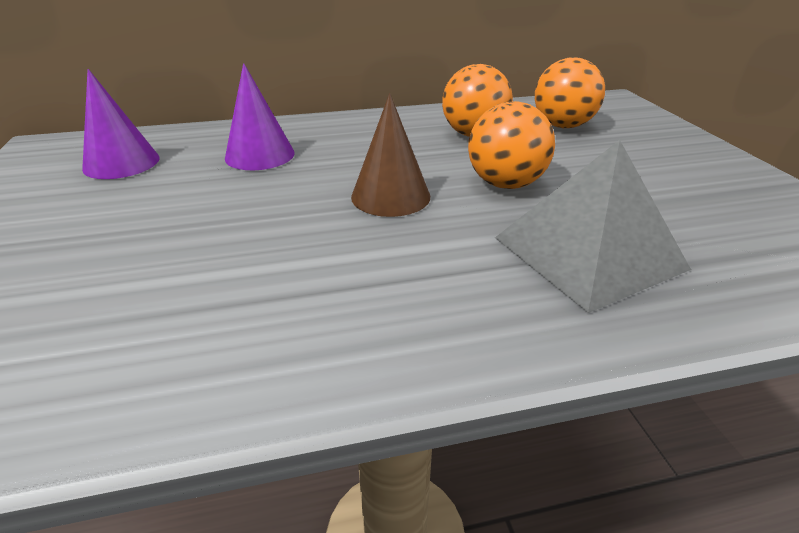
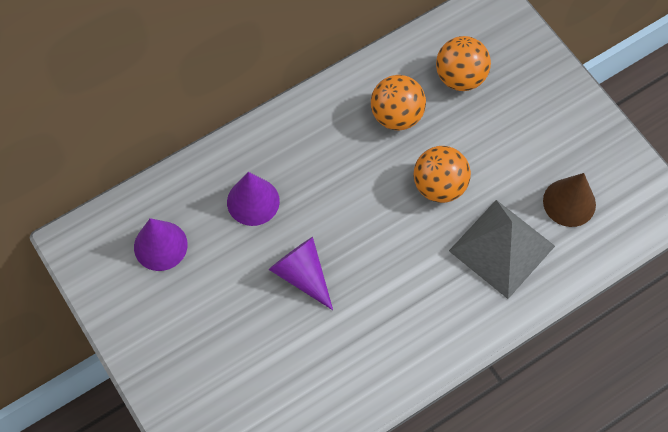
camera: 20 degrees left, 30 degrees up
brown cone [351,93,430,217] -> brown cone moved to [543,173,596,227]
none -> purple cone [269,237,333,310]

